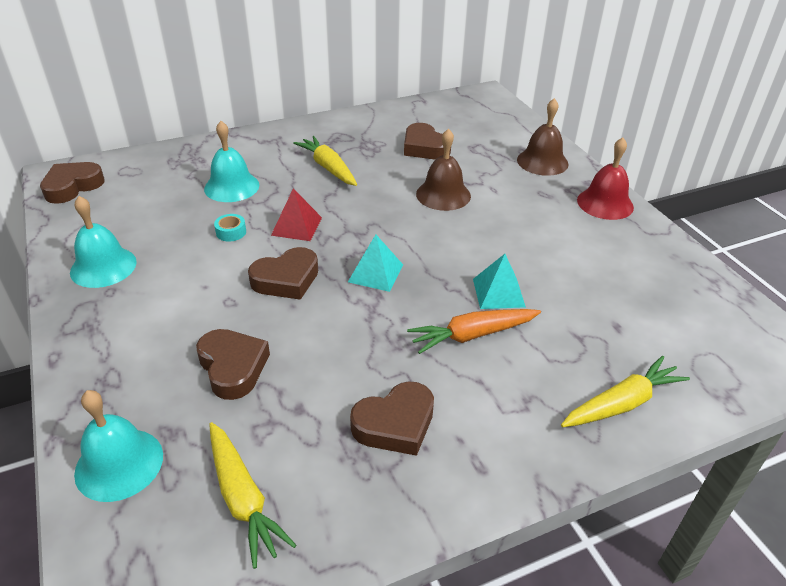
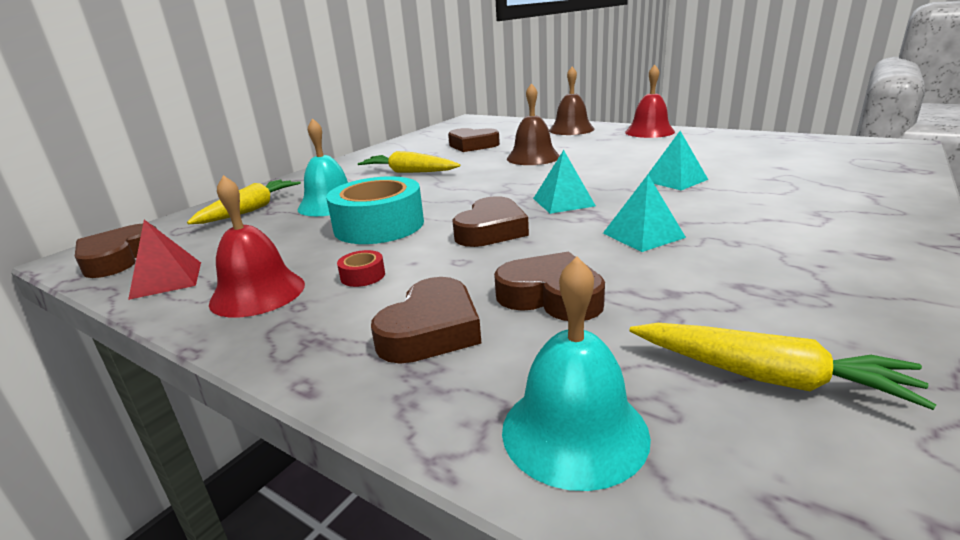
camera: 30 degrees left, 15 degrees down
turquoise bell [70,196,137,288] -> red bell [209,175,305,318]
turquoise tape [214,214,246,242] -> turquoise tape [326,176,424,244], size x2.49
red pyramid [271,188,322,241] -> red pyramid moved to [128,220,201,300]
brown heart [350,381,434,456] -> brown heart moved to [371,277,481,364]
orange carrot [407,309,541,354] -> none
yellow carrot [561,356,690,427] -> yellow carrot moved to [187,180,301,224]
none -> red tape [337,250,385,287]
none -> turquoise pyramid [603,175,686,252]

